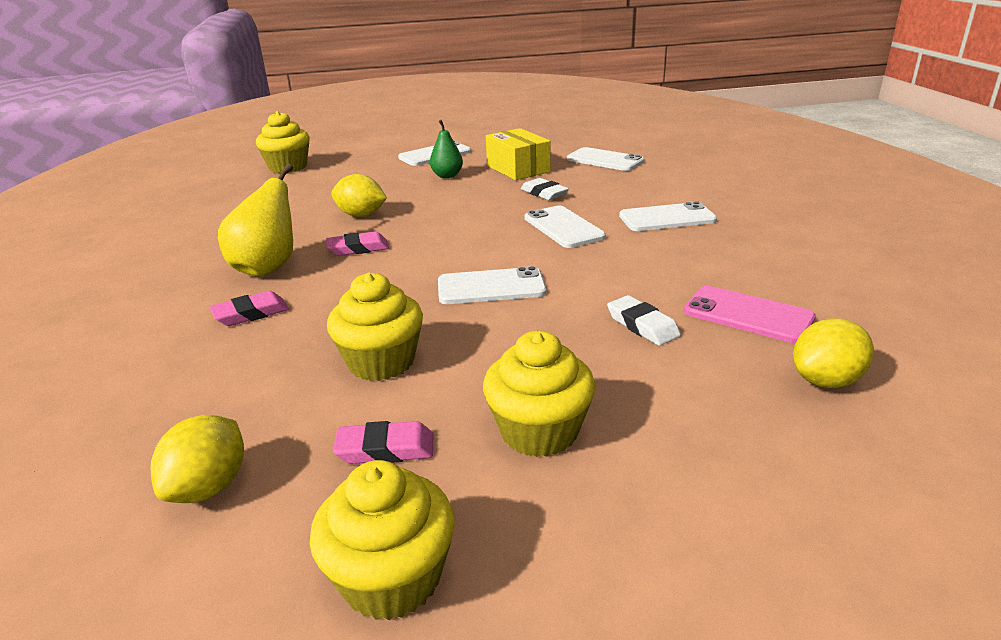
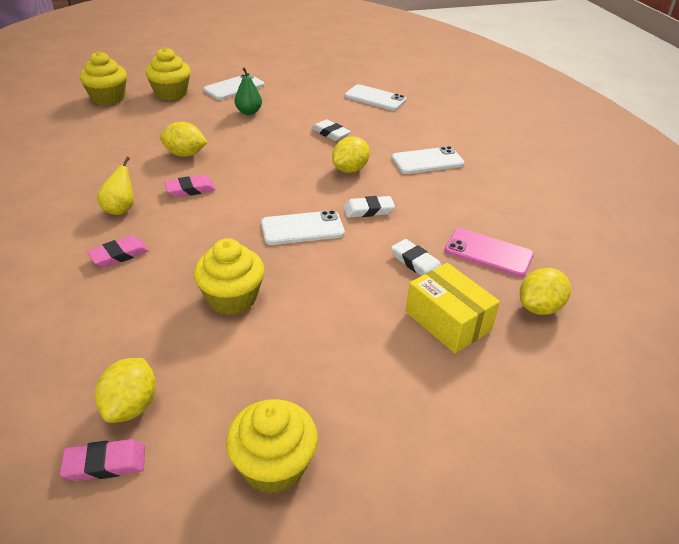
camera: 10 degrees left, 10 degrees up
yellow pear [218,163,293,276] -> yellow pear [97,157,134,215], size x0.61
pink eraser [333,421,433,464] -> pink eraser moved to [60,439,145,481]
yellow cupcake [483,331,595,457] -> yellow cupcake moved to [145,47,191,101]
yellow box [486,128,550,180] -> yellow box moved to [405,263,500,353]
white phone [525,206,606,248] -> yellow lemon [332,137,370,173]
none -> white eraser [343,196,395,218]

